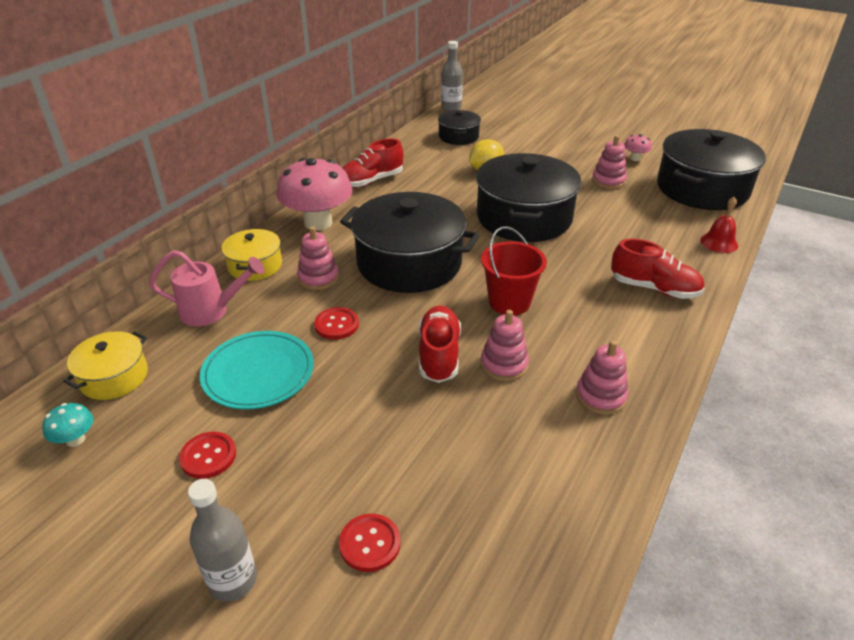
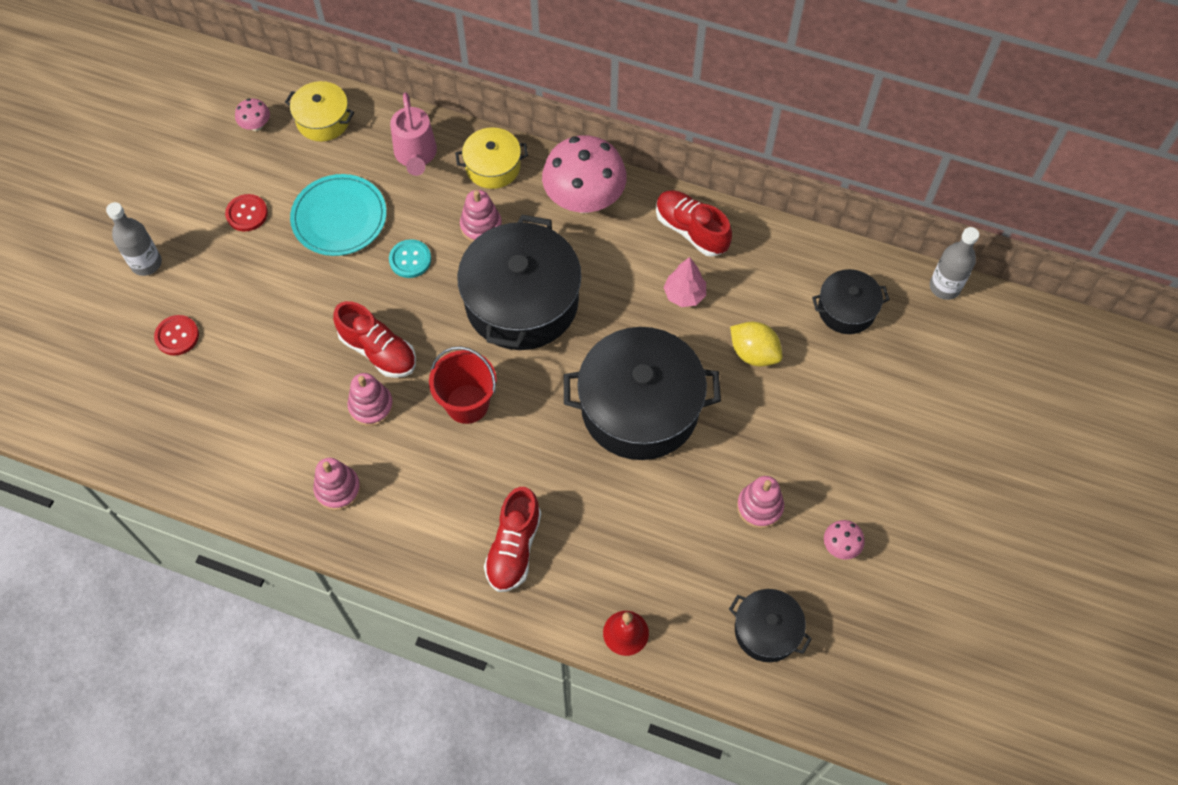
camera: 80 degrees right, 25 degrees up
turquoise mushroom [42,403,93,447] -> pink mushroom [235,98,270,131]
red button [314,307,359,340] -> turquoise button [389,239,431,278]
red shoe [418,305,461,383] -> red shoe turned 45 degrees clockwise [333,301,416,378]
black pot [657,129,766,210] -> black pot [729,589,812,662], size x0.51
none -> pink tree [663,257,706,307]

